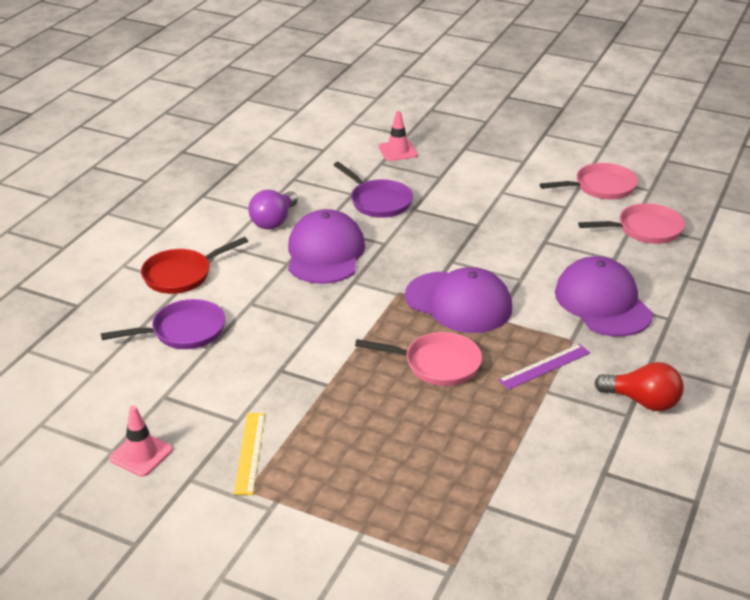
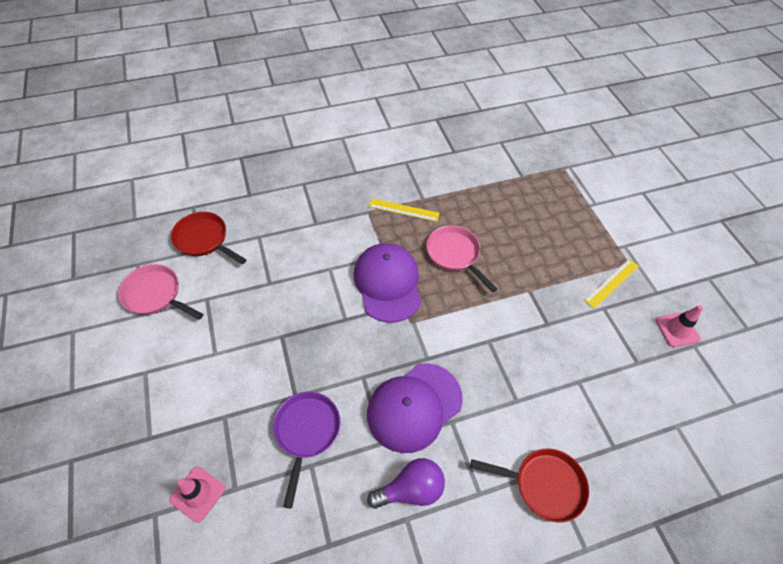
camera: 135 degrees left, 20 degrees up
purple pan [101,299,225,349] -> none
purple ruler [498,344,590,390] -> yellow ruler [369,198,440,222]
purple cap [555,256,653,337] -> none
pink pan [578,203,685,244] -> red pan [171,212,246,264]
red light bulb [595,362,684,411] -> none

